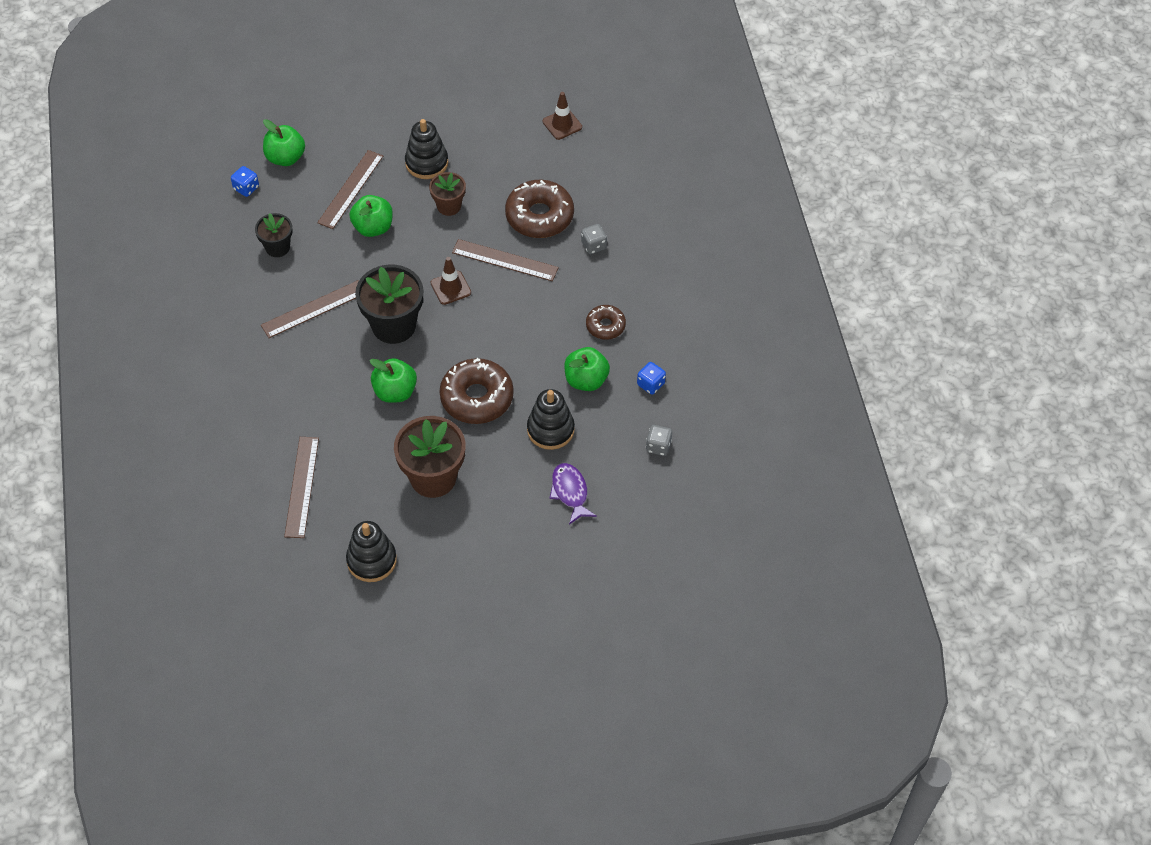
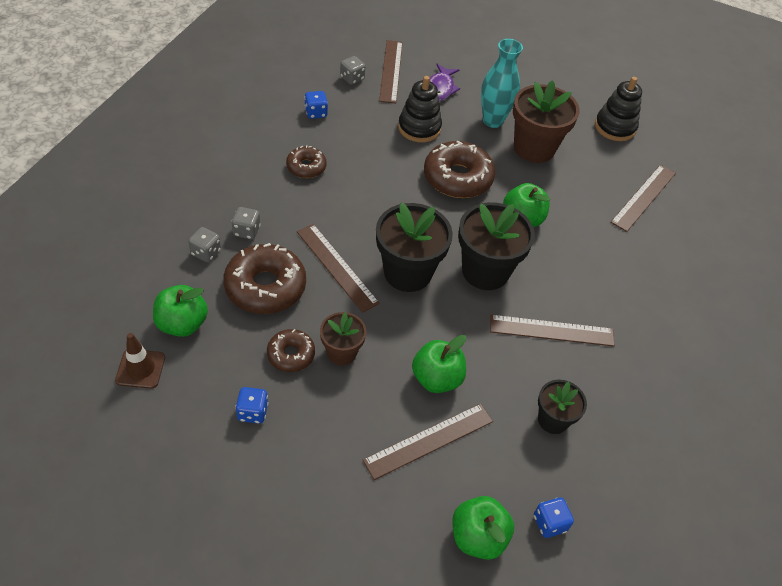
camera: 150 degrees left, 5 degrees down
black stacking toy [405,119,448,179] -> none
brown traffic cone [431,257,471,305] -> black flower pot [376,203,453,292]
green apple [564,347,610,391] -> green apple moved to [153,285,208,337]
none -> grey dice [188,227,221,262]
none -> blue dice [235,387,268,424]
none -> brown donut [267,329,315,372]
none -> brown ruler [379,40,403,103]
none -> turquoise vase [481,39,523,128]

